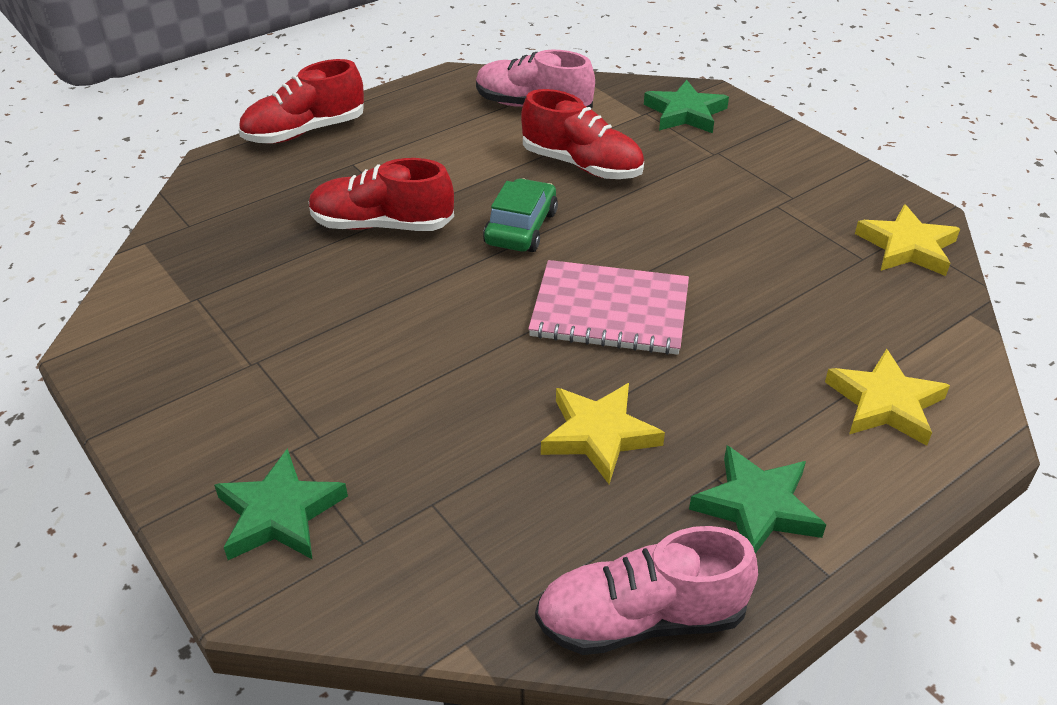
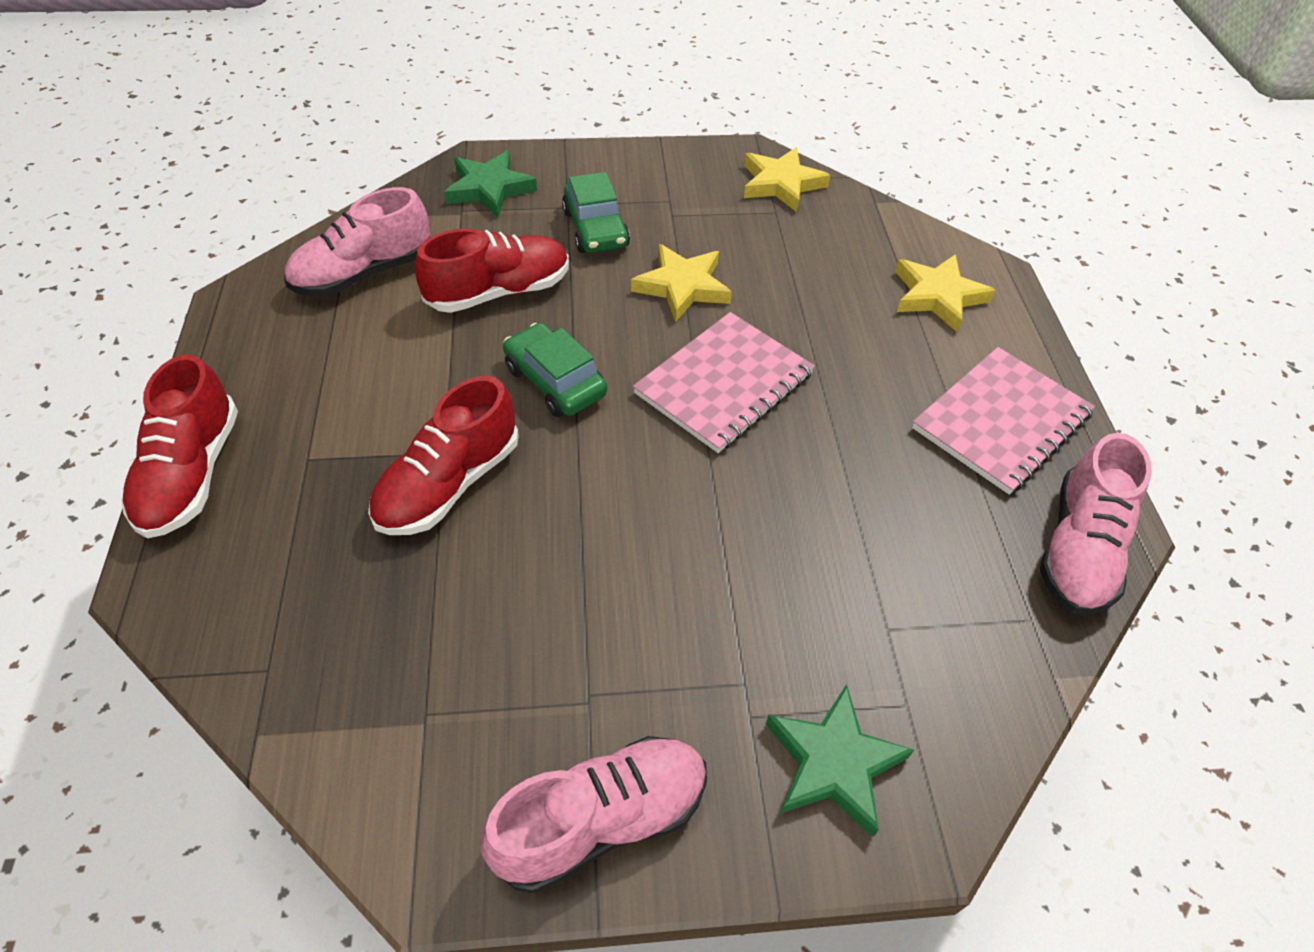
camera: 60 degrees left, 10 degrees up
yellow star [541,383,665,484] -> yellow star moved to [631,244,732,323]
green star [689,446,826,554] -> pink notebook [912,347,1095,495]
none -> pink shoe [480,736,707,894]
none -> green car [562,172,630,253]

